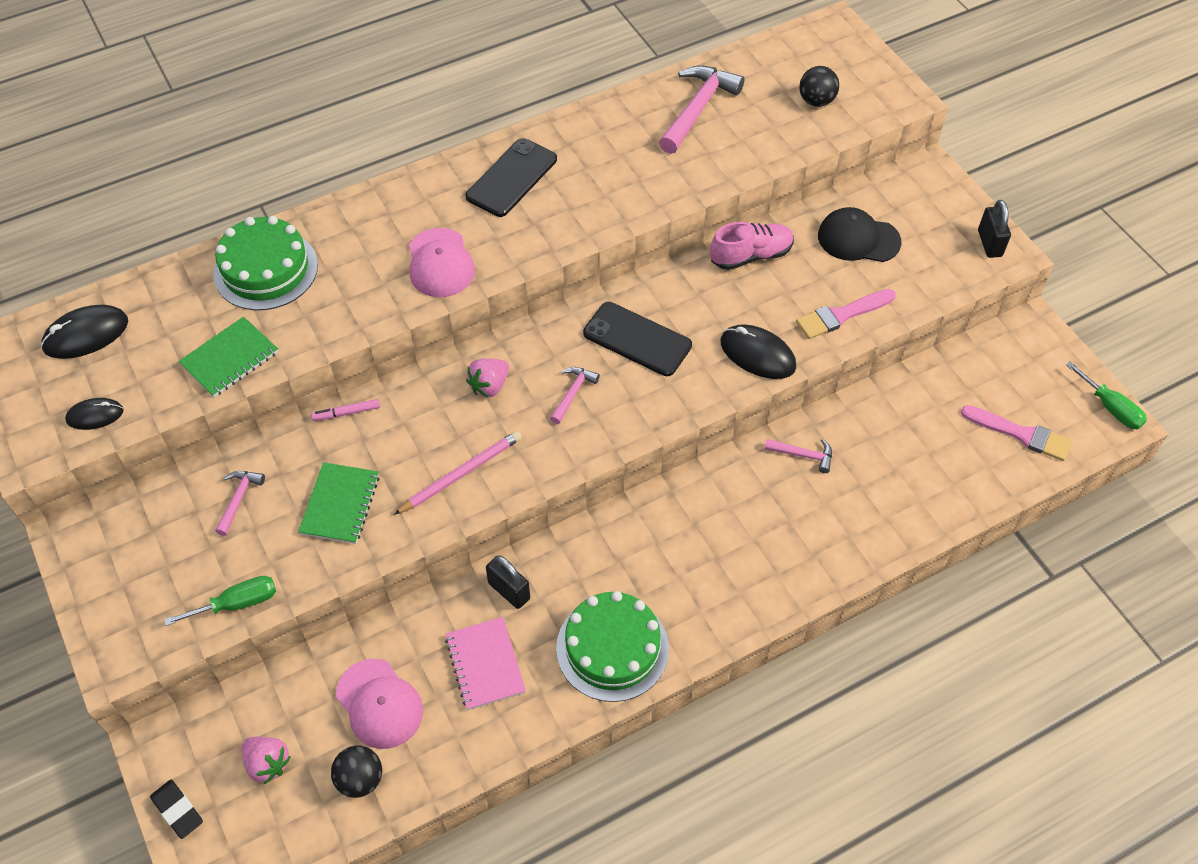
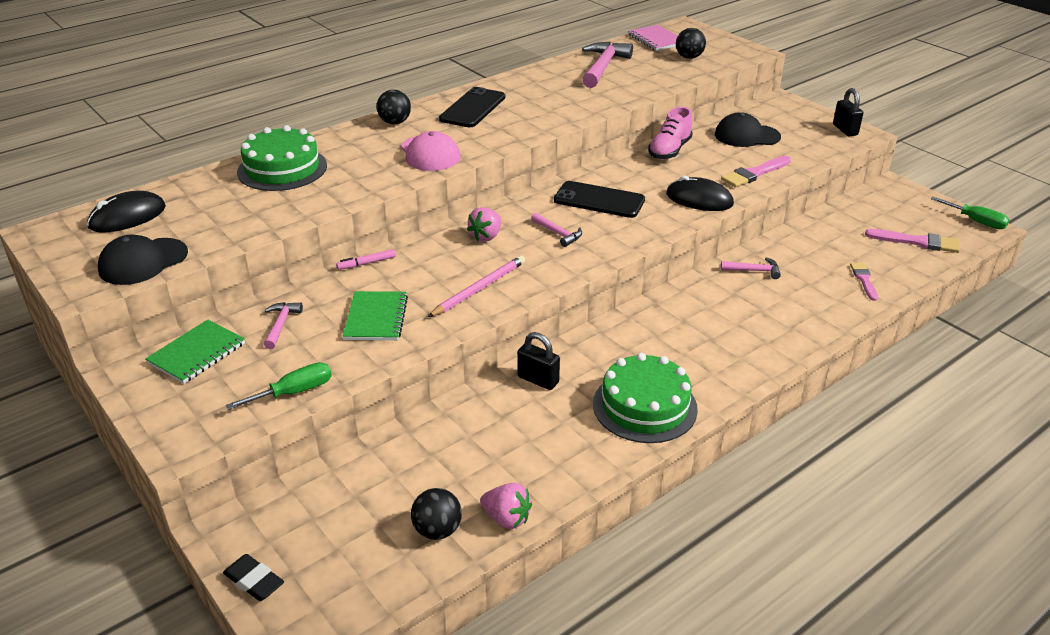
camera: 10 degrees left, 20 degrees down
black mouse [65,398,124,430] -> black cap [98,235,188,285]
green notebook [178,317,278,397] -> green notebook moved to [145,319,245,384]
pink strawberry [242,737,291,784] -> pink strawberry moved to [481,483,532,529]
pink cap [336,659,423,749] -> none
pink notebook [445,617,526,710] -> pink notebook moved to [628,25,678,51]
pink hammer [550,367,600,424] -> pink hammer turned 120 degrees clockwise [531,213,582,247]
pink shoe [710,222,794,270] -> pink shoe turned 150 degrees clockwise [648,107,693,159]
none -> black ball [377,90,411,124]
none -> pink brush [850,263,878,301]

